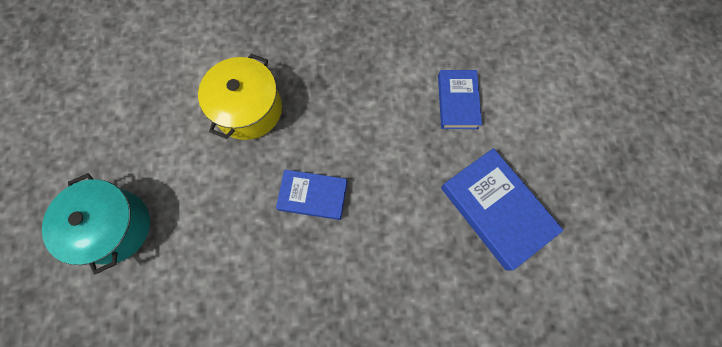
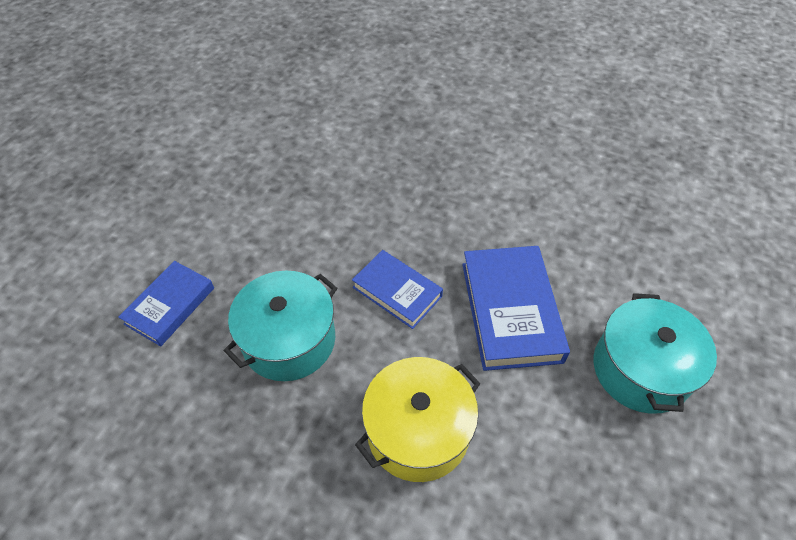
camera: 150 degrees left, 20 degrees down
blue book [441,148,564,271] -> blue book moved to [462,246,570,371]
none -> turquoise pot [224,271,337,381]

